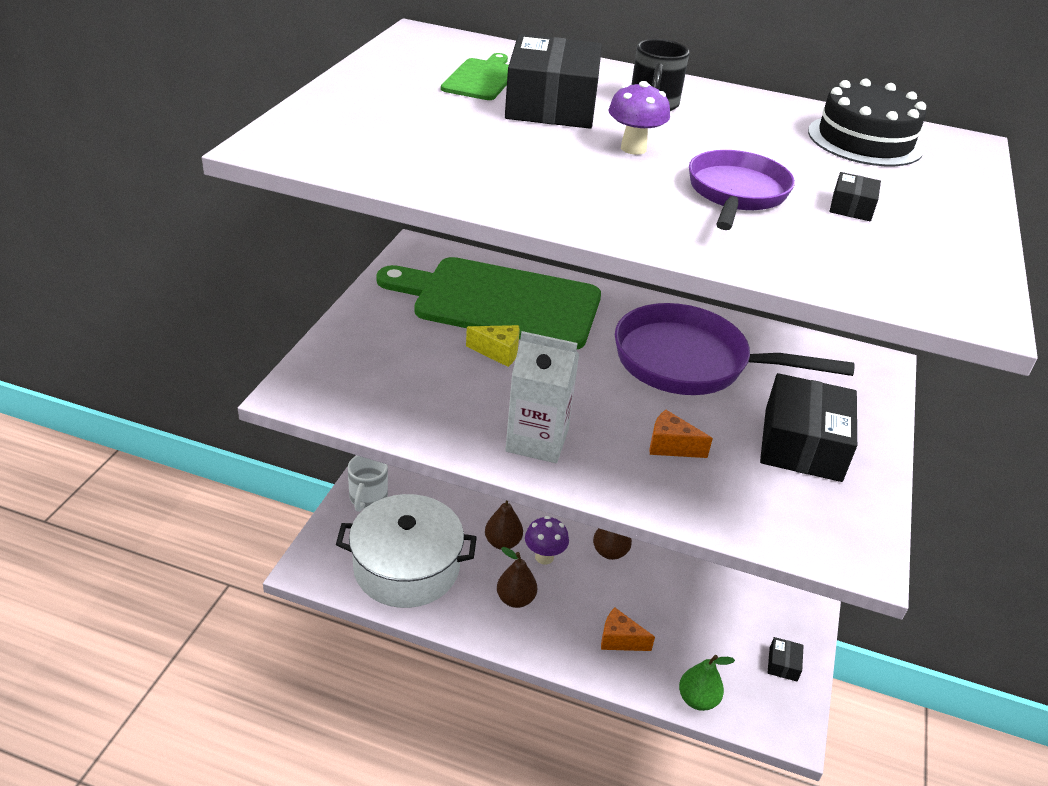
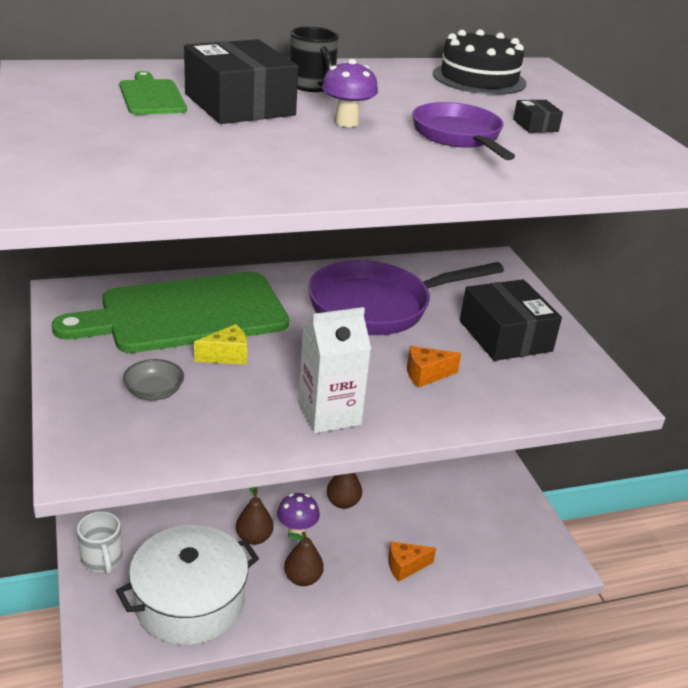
camera: 35 degrees left, 5 degrees down
green pear [679,655,735,711] -> none
black box [767,637,804,681] -> none
none -> grey bowl [123,359,184,400]

